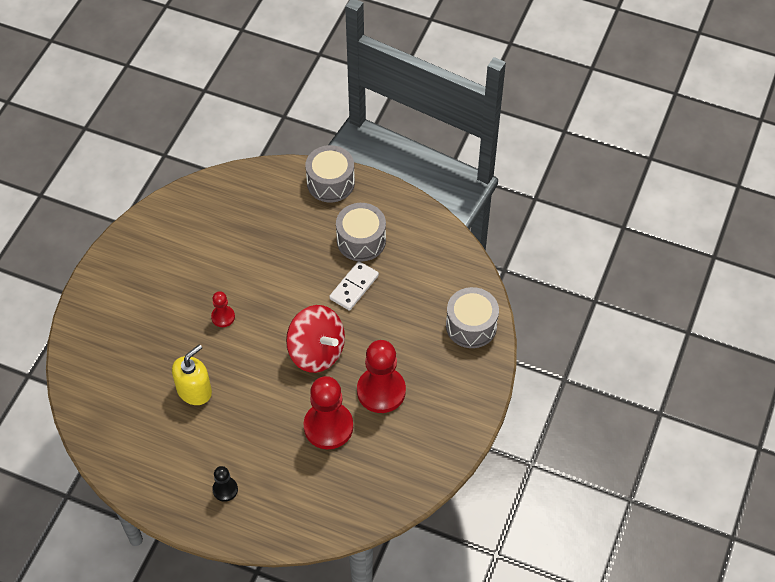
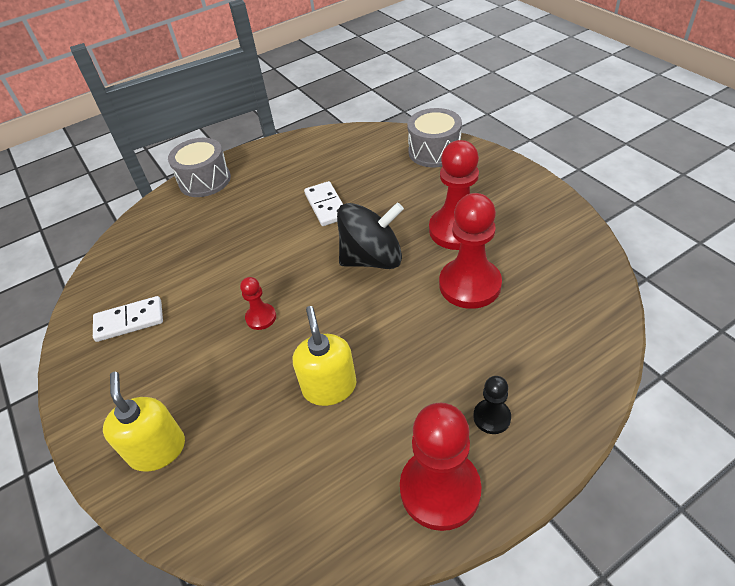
camera: 50 degrees left, 10 degrees down
red spinning top [286,305,345,373] -> black spinning top [337,202,404,269]
grey drum [336,203,386,261] -> none
none -> white domino [93,296,163,342]
none -> yellow soap dispenser [103,372,185,472]
none -> red pawn [400,403,481,531]

